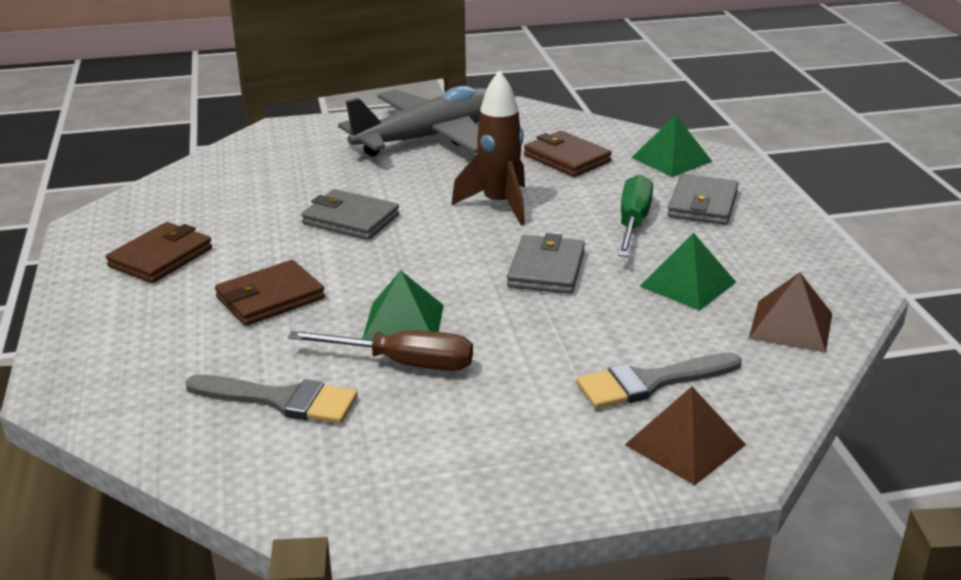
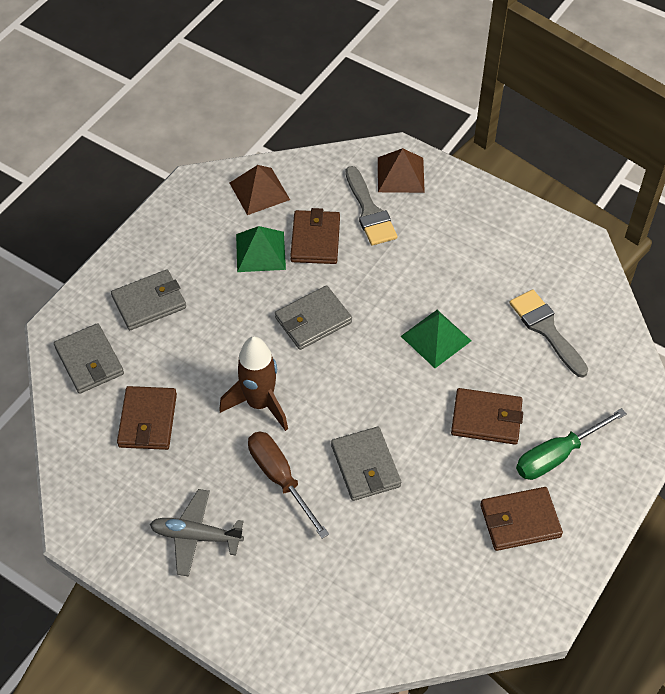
camera: 135 degrees left, 25 degrees up
brown screwdriver [288,330,473,371] -> brown screwdriver moved to [248,431,329,539]
grey plane [338,86,487,157] -> grey plane [150,489,244,577], size x0.53
grey brush [576,352,742,409] -> grey brush turned 45 degrees clockwise [346,166,398,246]
green screwdriver [618,174,653,257] -> green screwdriver moved to [516,408,626,480]
green pyramid [631,115,713,177] -> grey wallet [54,323,124,394]
none -> brown wallet [290,208,340,264]

